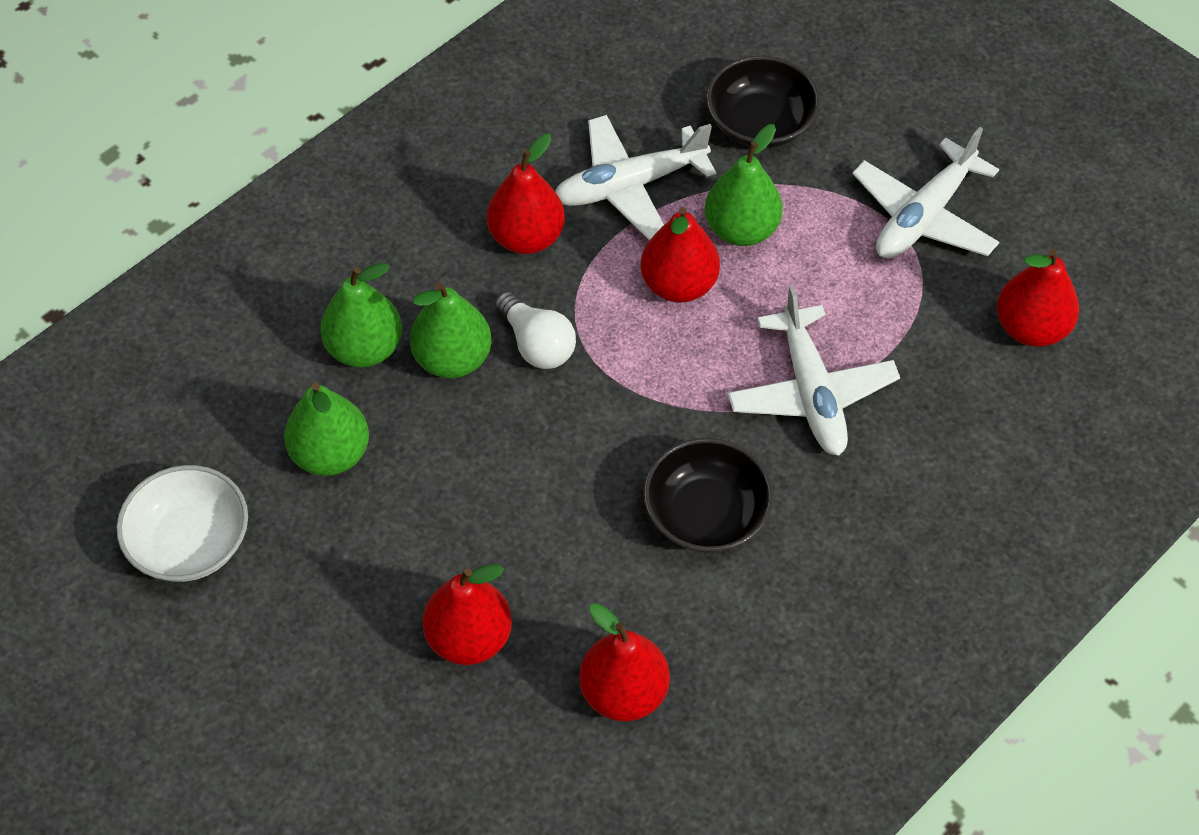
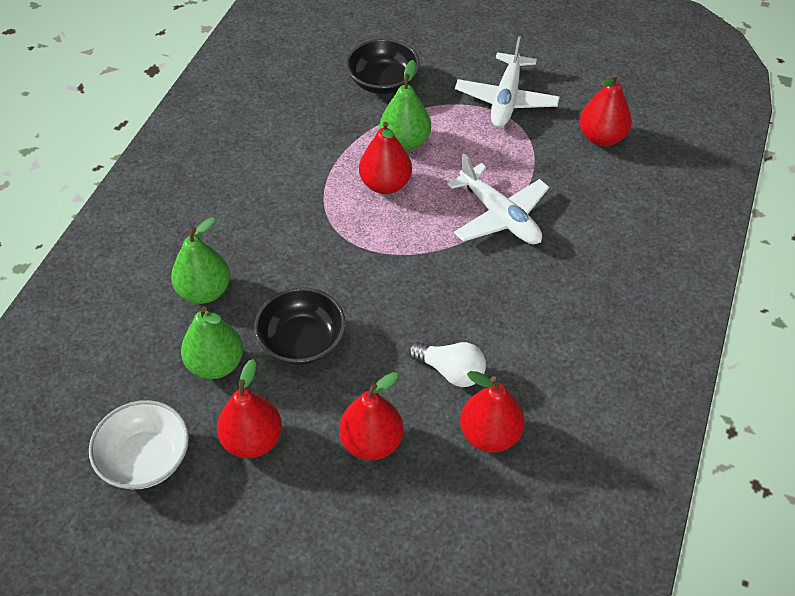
camera: 25 degrees left, 5 degrees down
green pear [410,282,491,378] -> none
red pear [487,134,565,254] -> red pear moved to [217,359,282,458]
white light bulb [495,292,576,369] -> white light bulb moved to [408,342,486,387]
white plane [555,115,716,240] -> none
black bowl [644,438,773,553] -> black bowl moved to [254,287,345,365]

